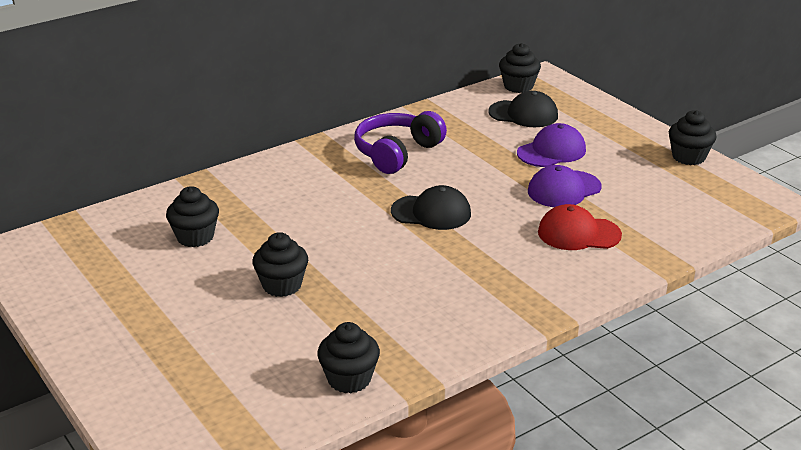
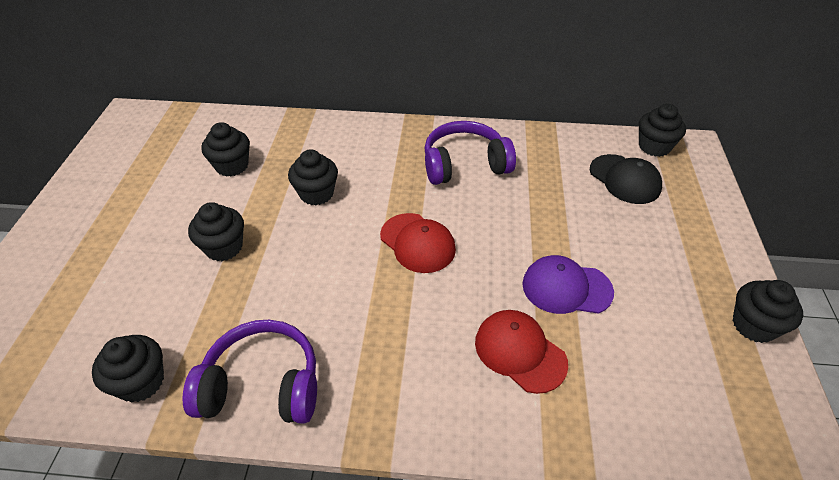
camera: 40 degrees right, 15 degrees up
black cap [391,185,471,230] -> red cap [380,213,456,273]
purple cap [517,123,586,167] -> none
none -> purple headphones [183,320,317,424]
none -> black cupcake [288,149,338,205]

